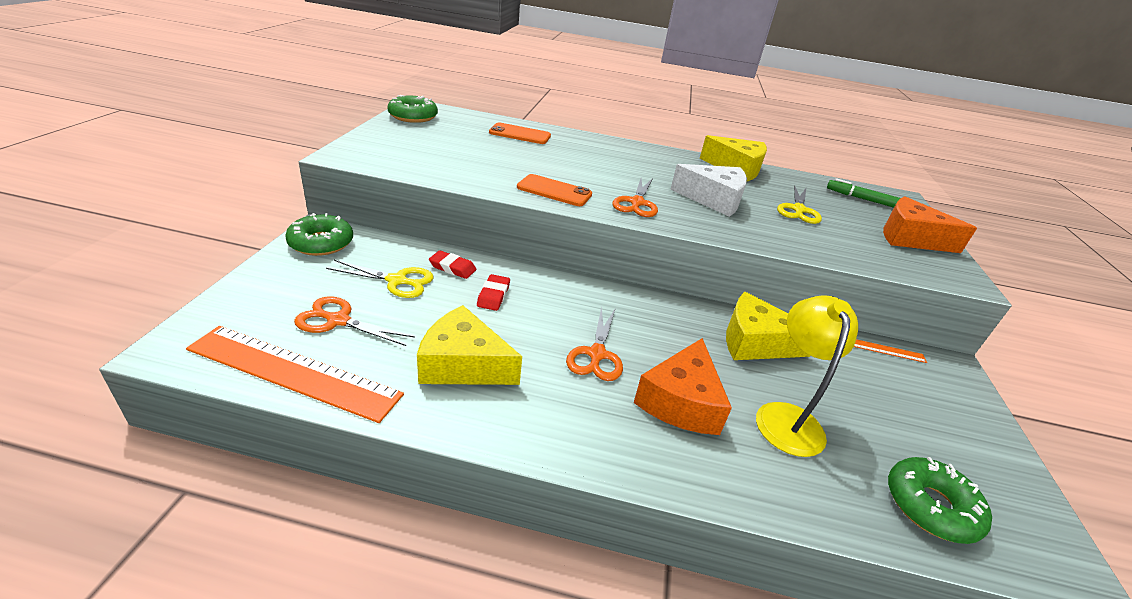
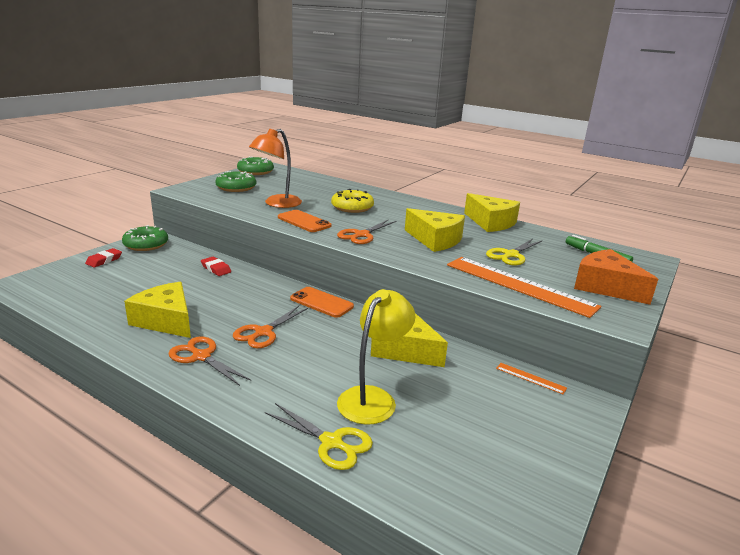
camera: 25 degrees right, 10 degrees down
orange ruler [186,326,404,423] -> orange ruler moved to [447,257,601,318]
orange scissors [294,296,415,346] -> orange scissors moved to [168,337,251,386]
yellow scissors [326,260,434,298] -> yellow scissors moved to [265,403,373,470]
red eraser [477,274,510,311] -> red eraser moved to [85,248,122,267]
orange phone [489,123,551,144] -> orange phone moved to [290,287,354,318]
orange cheese [634,338,732,435] -> none
white cheese [670,164,747,217] -> yellow cheese [405,208,465,252]
green donut [888,457,992,544] -> green donut moved to [215,171,256,192]
none -> orange lamp [249,129,302,208]
none -> yellow donut [331,189,374,213]

